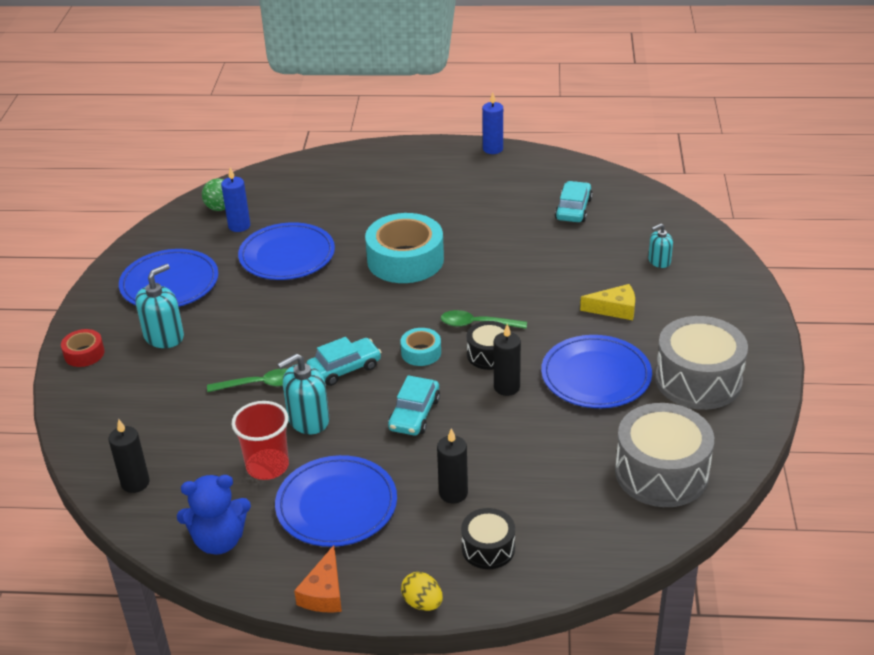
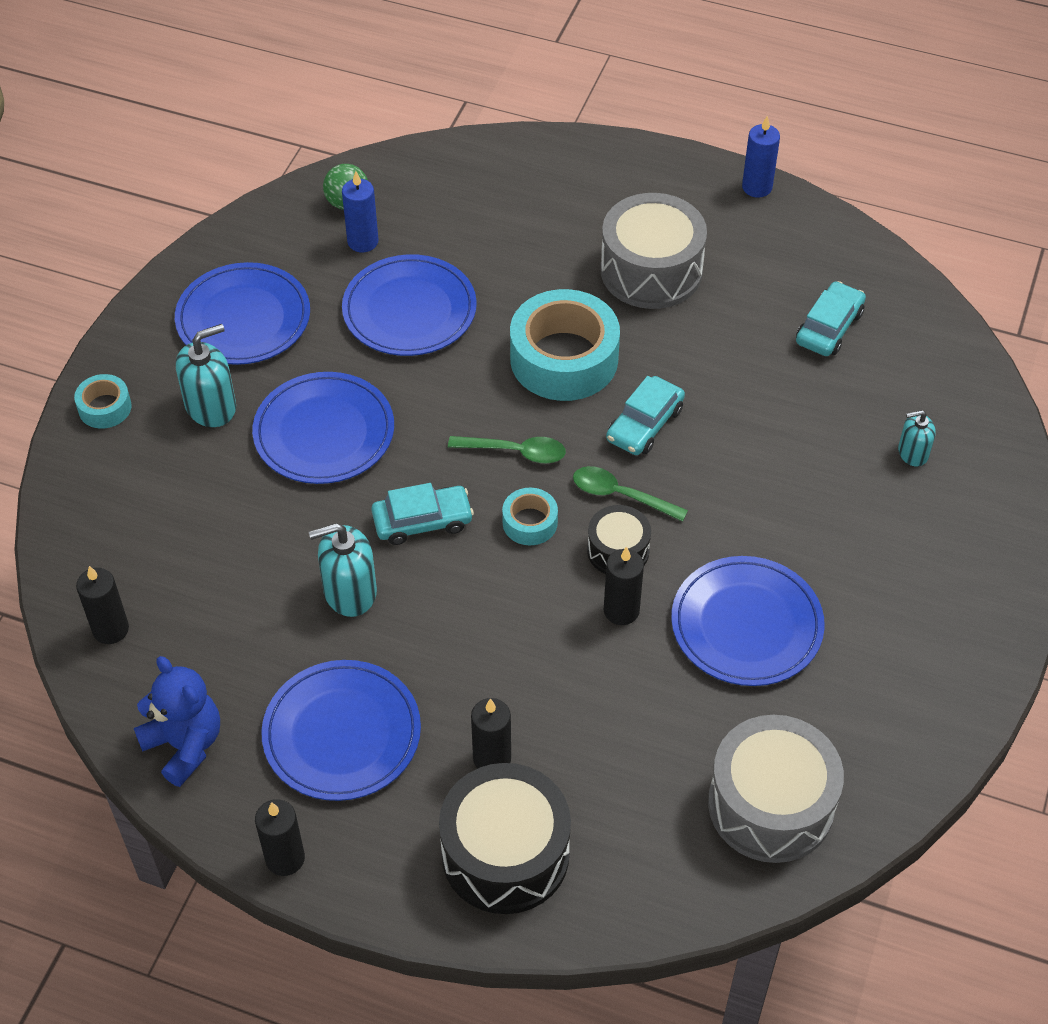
camera: 15 degrees right, 15 degrees up
red tape [61,329,105,367] -> turquoise tape [74,374,132,429]
blue teddy bear [177,475,251,555] -> blue teddy bear turned 135 degrees counterclockwise [134,656,220,787]
green spoon [207,368,287,392] -> green spoon moved to [448,436,566,464]
red cup [231,401,289,480] -> none
orange cheese [294,545,342,613] -> black candle [255,799,305,876]
turquoise car [388,375,440,436] -> turquoise car moved to [606,376,685,455]
yellow egg [401,572,443,611] -> none
black drum [461,508,515,569] -> black drum [439,763,571,914], size x1.84
yellow cheese [580,284,635,320] -> none
grey drum [655,316,748,410] -> grey drum moved to [600,193,707,309]
none -> blue plate [252,372,394,484]

